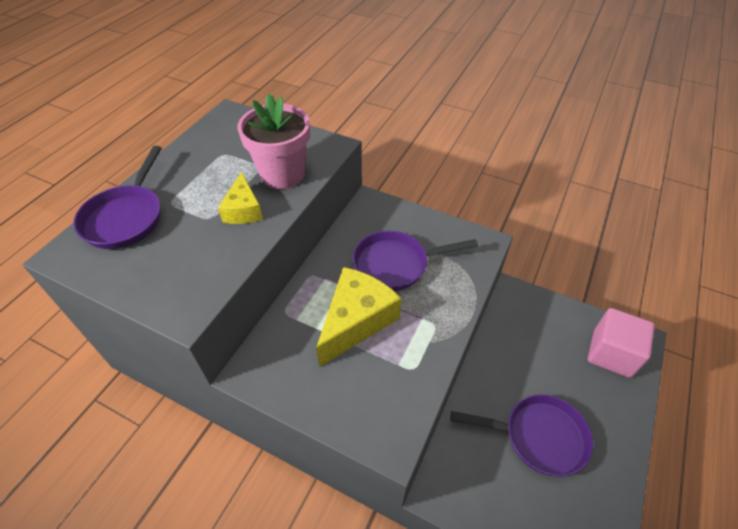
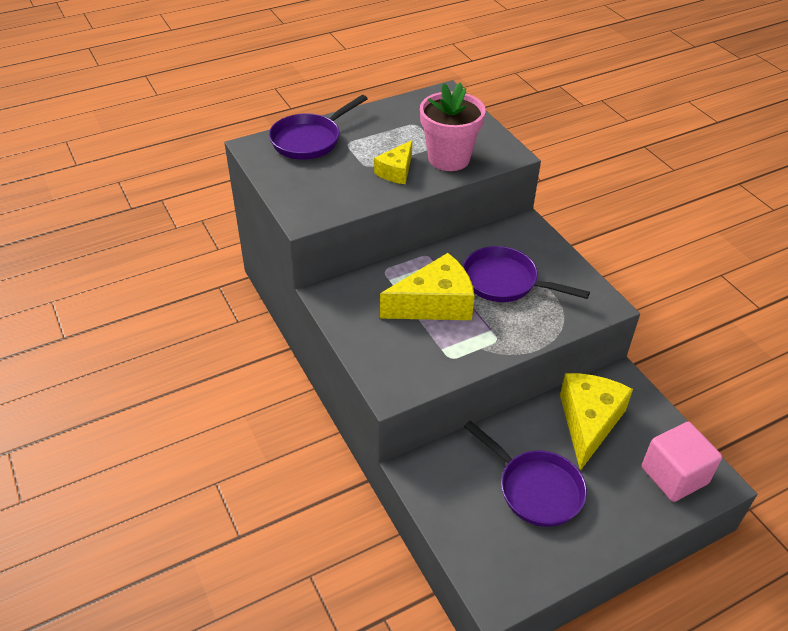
camera: 35 degrees right, 5 degrees down
none -> yellow cheese [560,373,633,471]

